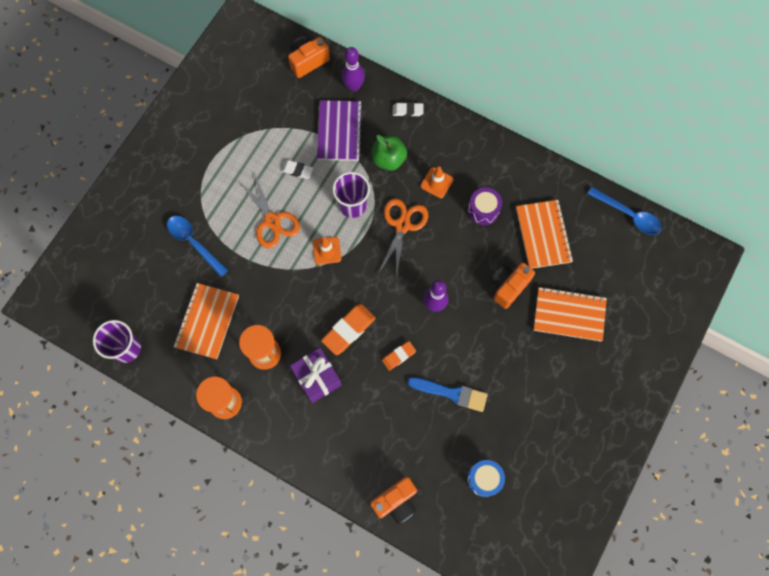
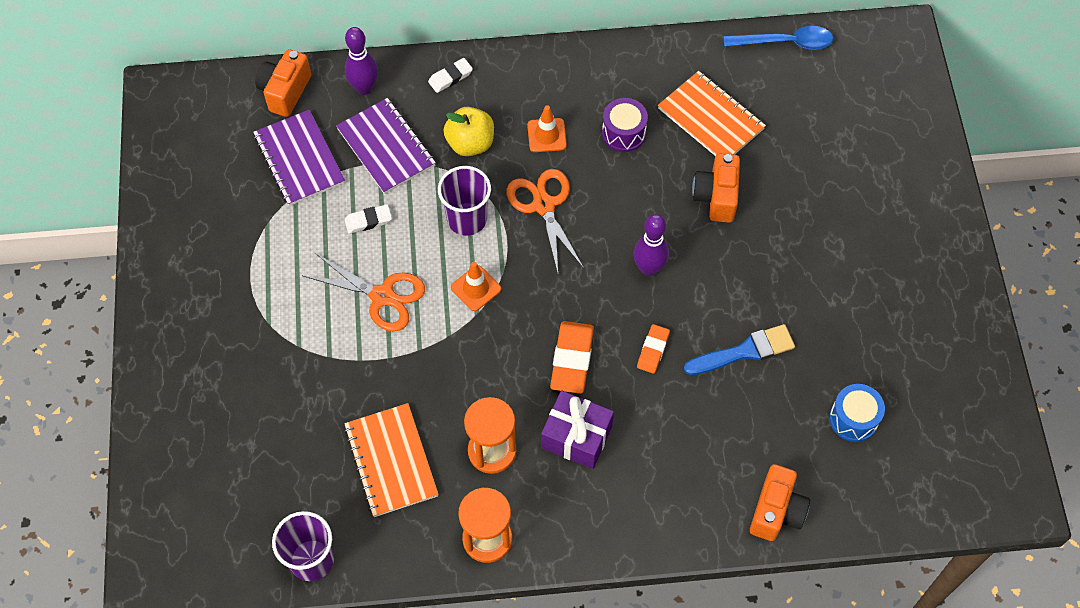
camera: 35 degrees left, 10 degrees down
blue spoon [167,216,228,277] -> none
green apple [372,135,407,171] -> yellow apple [444,107,494,156]
orange notebook [534,287,607,341] -> none
none -> purple notebook [253,110,345,206]

